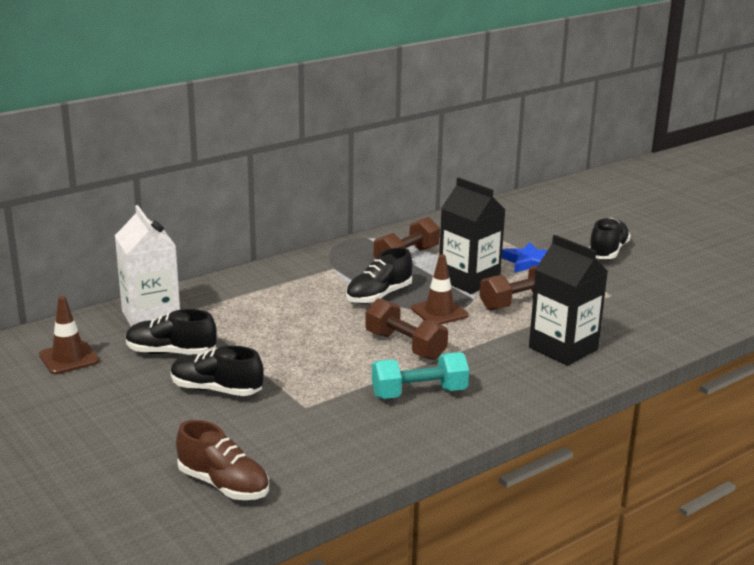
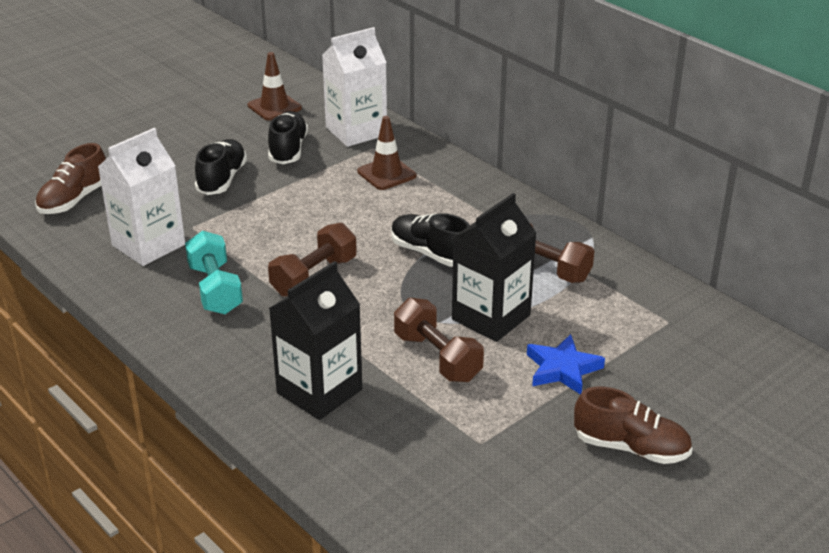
camera: 85 degrees right, 10 degrees up
brown traffic cone [411,254,468,325] -> brown traffic cone moved to [357,116,416,190]
black shoe [589,218,631,259] -> brown shoe [574,387,692,464]
none -> white carton [98,128,185,266]

